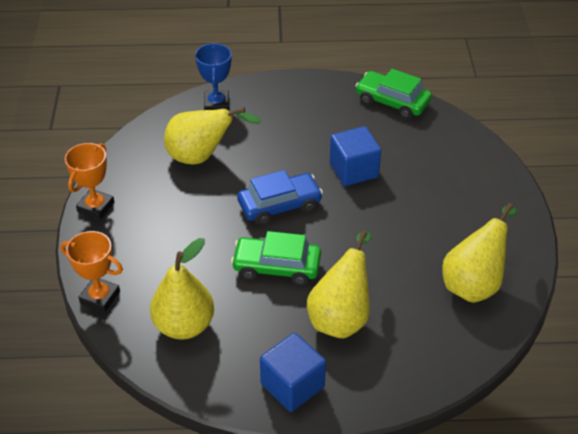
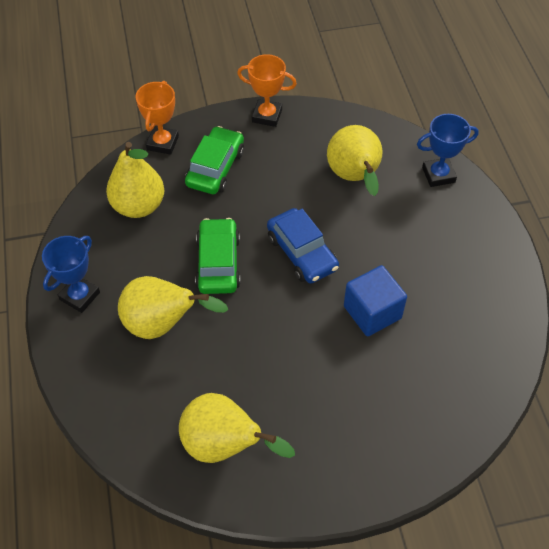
camera: 80 degrees right, 10 degrees up
blue cube [260,333,326,412] -> blue trophy [42,236,100,313]
green car [355,69,432,119] -> green car moved to [185,126,244,194]

